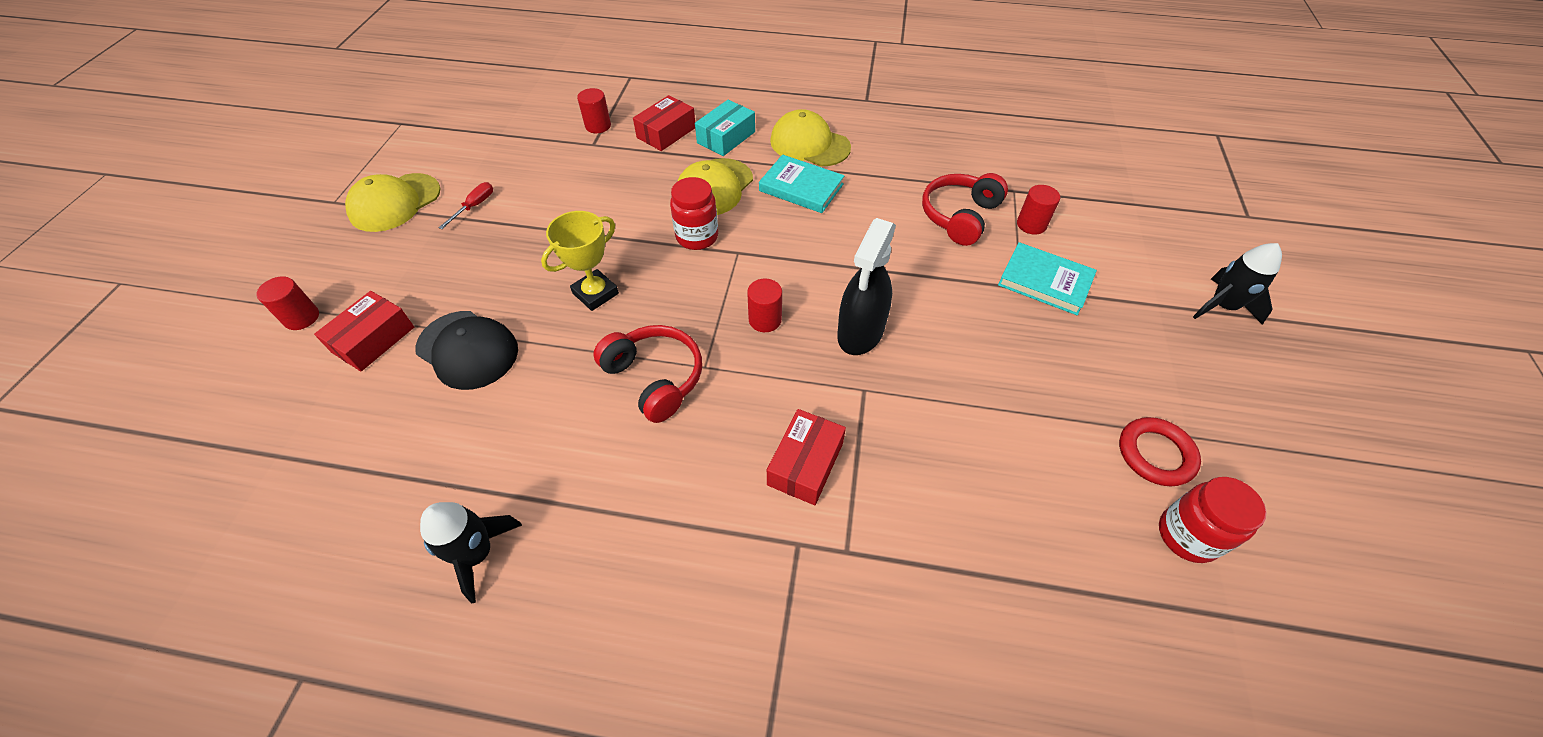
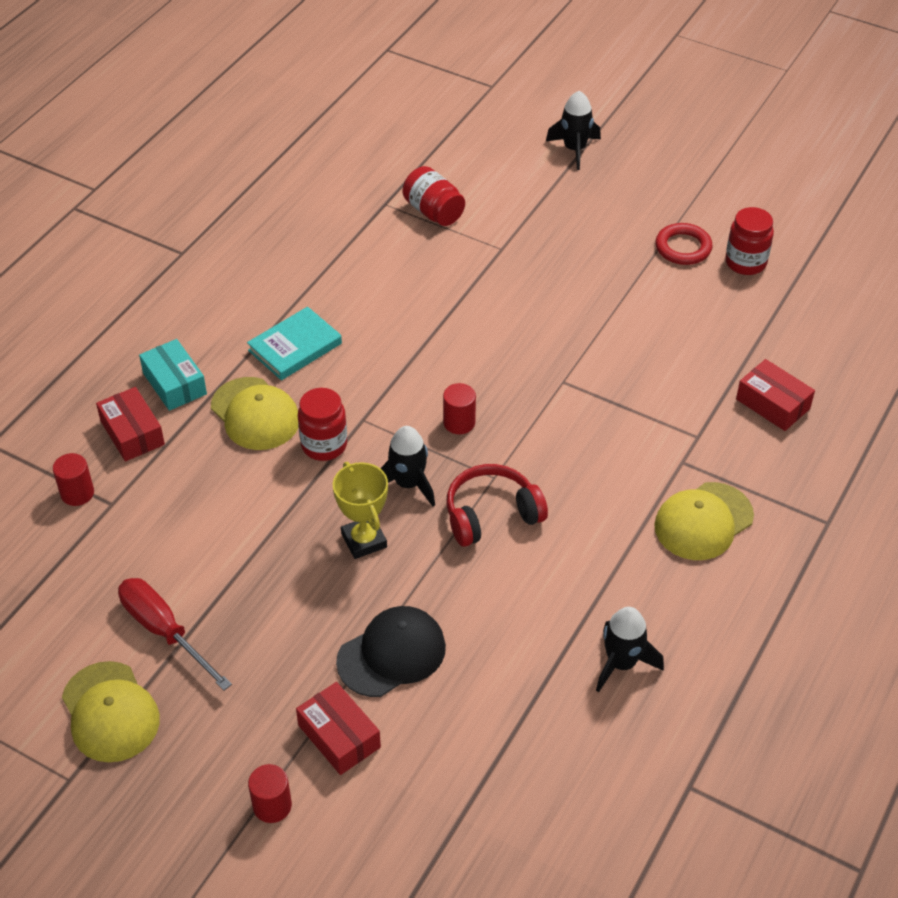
camera: 70 degrees left, 5 degrees down
red screwdriver [438,182,493,229] -> red screwdriver [118,578,232,691], size x1.89
red box [767,409,846,505] -> red box moved to [736,359,815,431]
yellow cap [770,109,851,166] -> yellow cap moved to [654,482,754,560]
black spray bottle [837,218,896,355] -> none
red headphones [922,173,1008,246] -> none
turquoise book [998,242,1097,315] -> none
red cylinder [1017,185,1060,235] -> red jar [403,166,465,226]
none -> black rocket [380,426,435,506]

